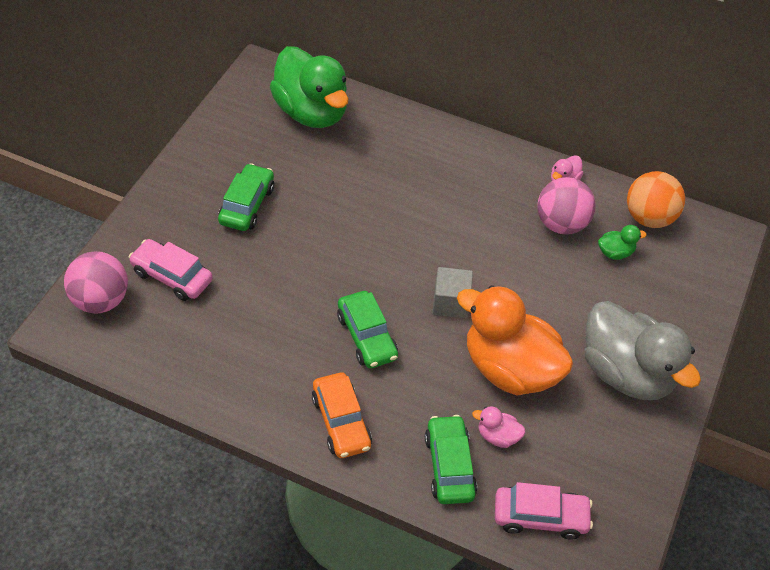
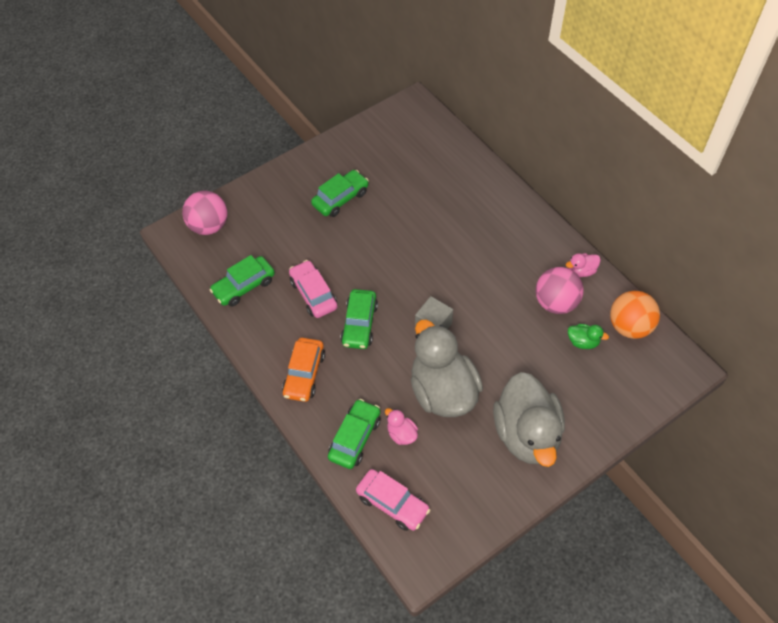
camera: 35 degrees right, 5 degrees up
pink car [129,239,213,301] -> pink car moved to [289,260,338,318]
green duck [270,46,349,128] -> none
orange duck [457,285,573,395] -> grey duck [411,320,483,417]
none -> green car [209,255,275,307]

